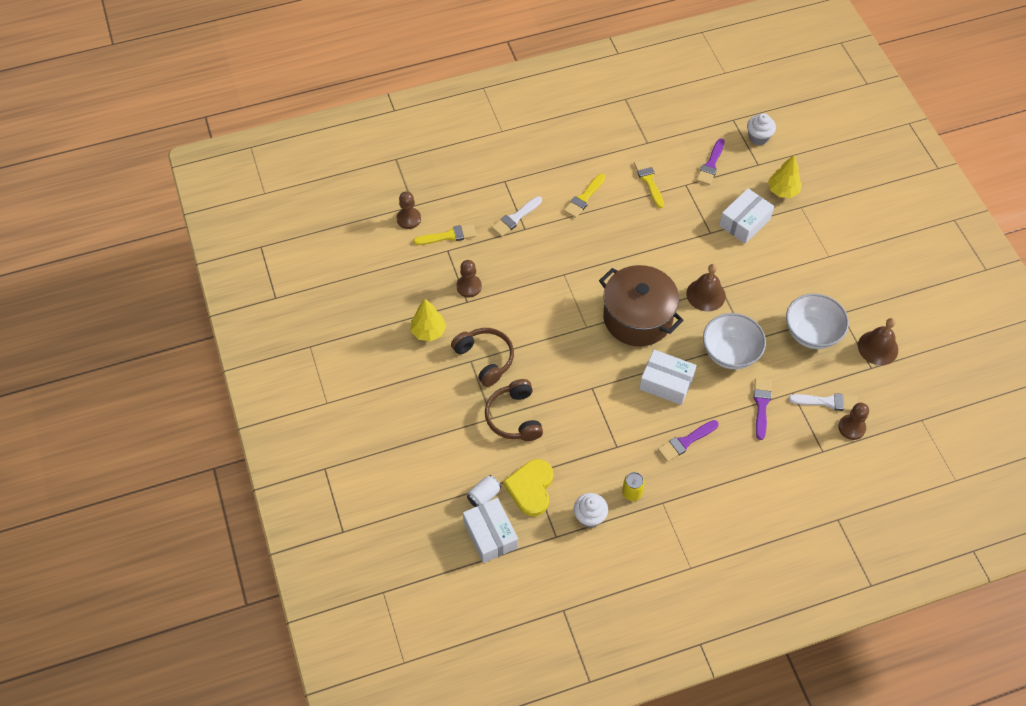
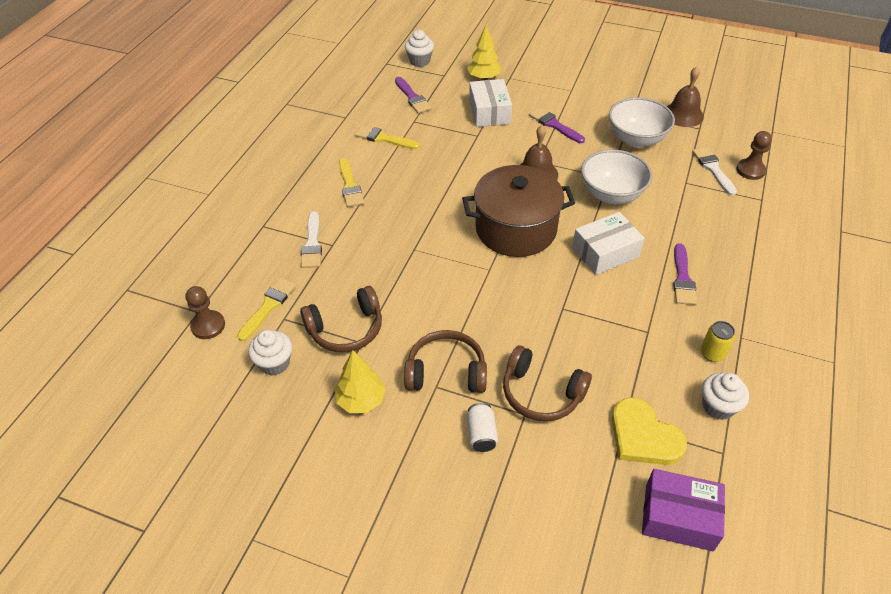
camera: 50 degrees left, 10 degrees down
brown pawn [456,260,482,298] -> brown headphones [300,286,382,352]
white box [463,498,518,563] -> purple box [642,469,725,551]
white can [467,475,501,507] -> white can moved to [467,403,498,452]
purple brush [753,378,772,440] -> purple brush moved to [529,107,585,143]
white brush [789,393,857,411] -> white brush turned 60 degrees counterclockwise [692,147,737,196]
none -> white cupcake [248,330,292,376]

